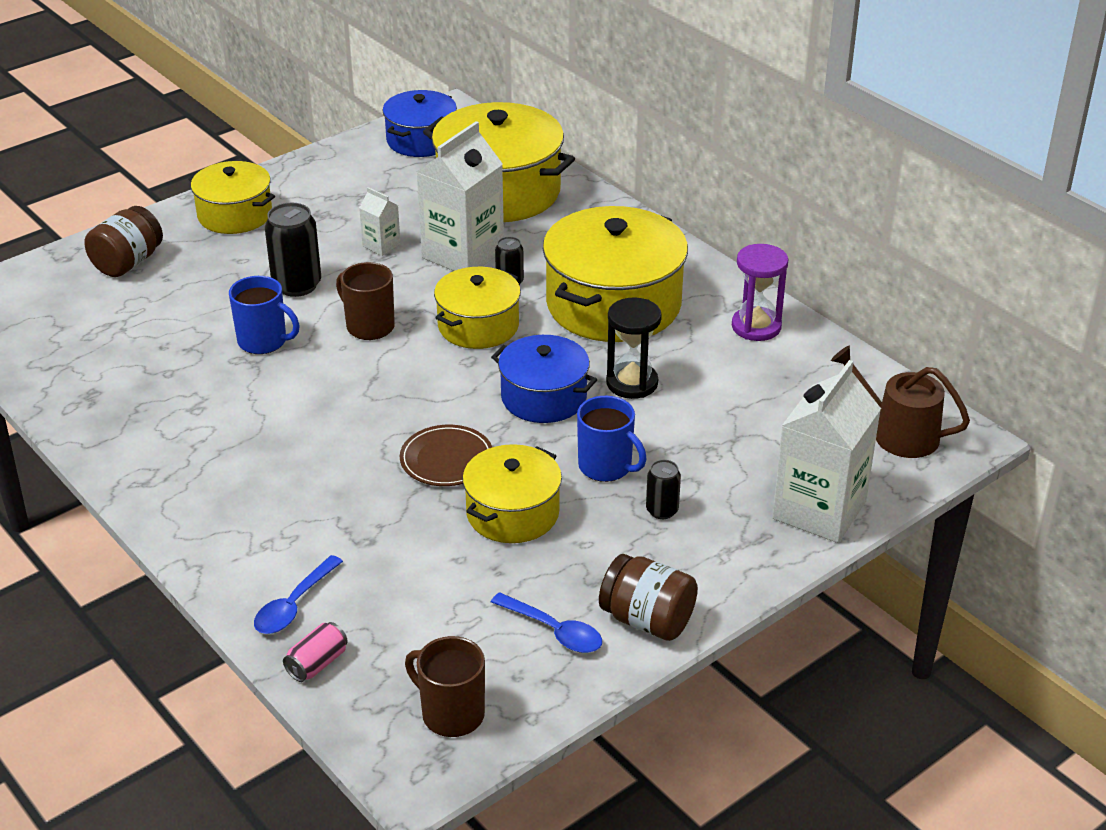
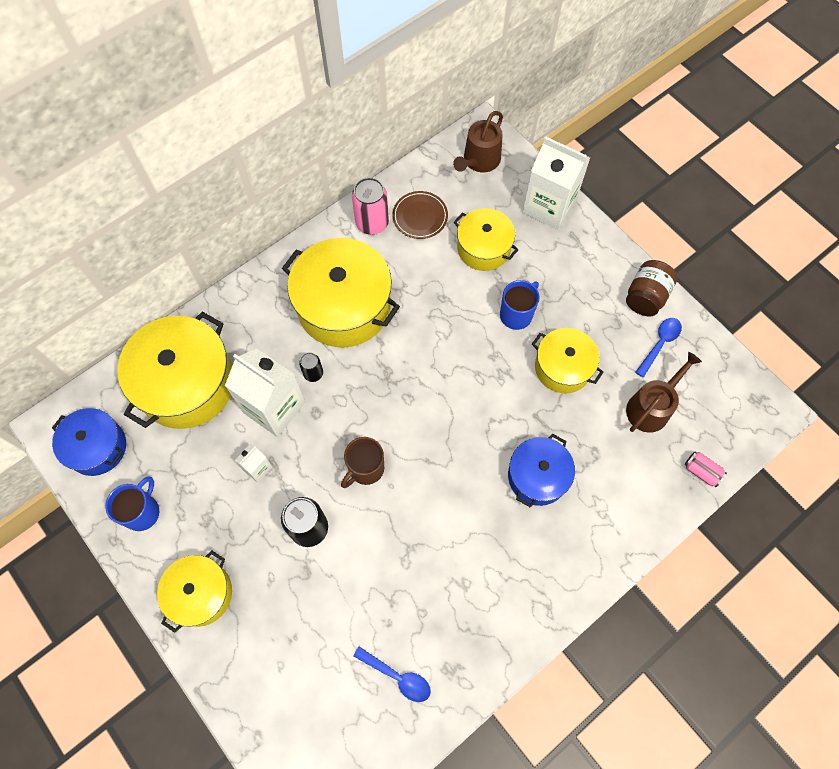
camera: 90 degrees left, 30 degrees up
brown jar [85,206,163,277] -> none
blue mug [229,276,300,354] -> blue mug moved to [105,476,159,531]
blue spoon [254,555,343,634] -> blue spoon moved to [354,647,431,702]
brown plate [400,425,492,486] -> brown plate moved to [393,191,448,239]
brown mug [405,636,485,737] -> none
yellow pot [434,267,521,349] -> yellow pot moved to [454,208,519,271]
blue pot [491,335,597,423] -> blue pot moved to [508,434,575,507]
black hourglass [606,297,662,399] -> none
black can [646,460,681,519] -> none
purple hourglass [732,244,788,341] -> pink can [352,177,389,235]
none -> brown watering can [626,352,702,433]

